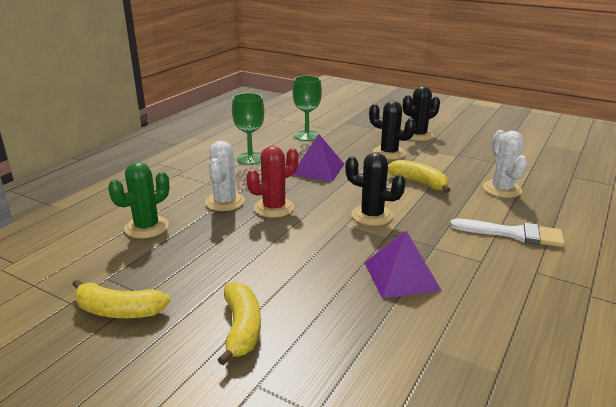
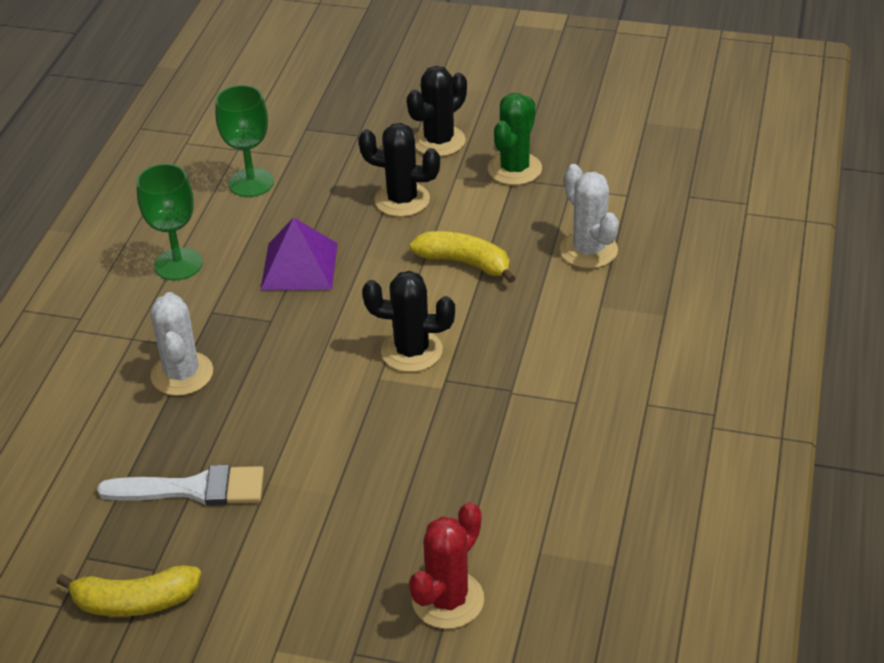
camera: 15 degrees left, 15 degrees up
green cactus [108,162,169,238] -> green cactus moved to [488,93,542,185]
yellow banana [217,282,261,366] -> none
red cactus [246,146,299,218] -> red cactus moved to [409,502,484,629]
purple pyramid [364,230,442,298] -> none
white brush [450,218,565,247] -> white brush moved to [97,465,264,506]

